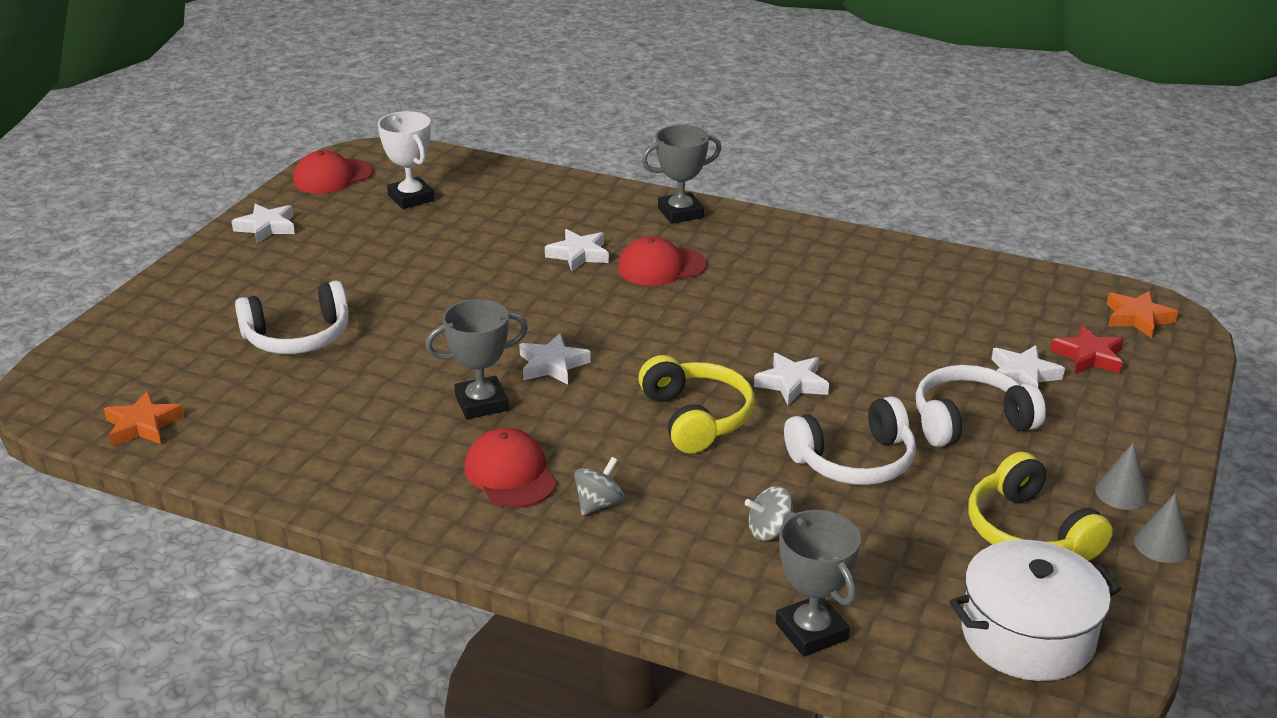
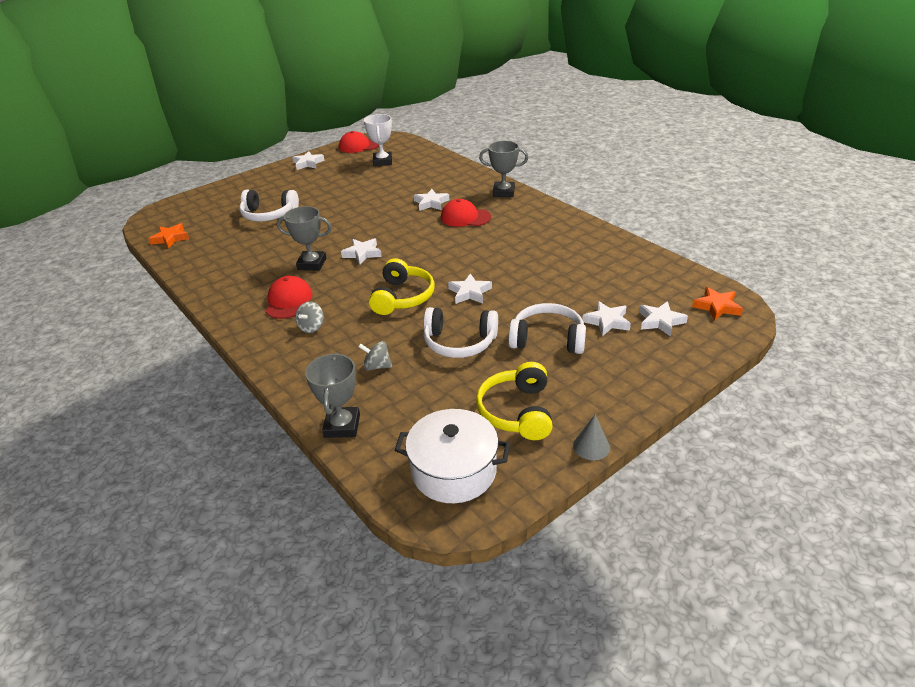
camera: 30 degrees right, 5 degrees up
grey spinning top [574,457,624,515] -> grey spinning top turned 135 degrees clockwise [295,301,324,333]
red star [1050,325,1124,374] -> white star [639,301,688,337]
grey cone [1095,442,1148,510] -> none

